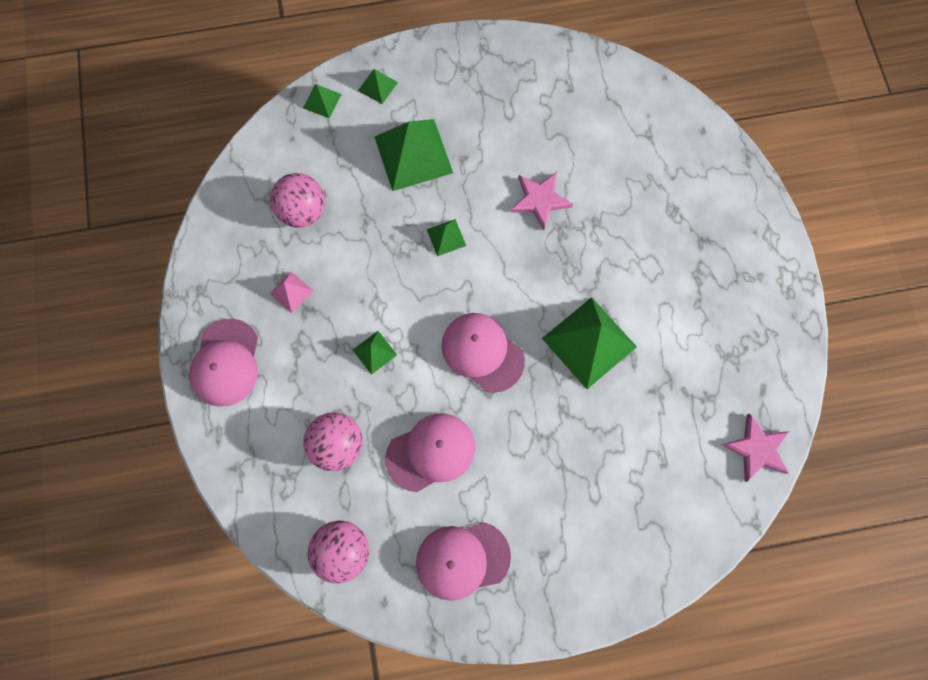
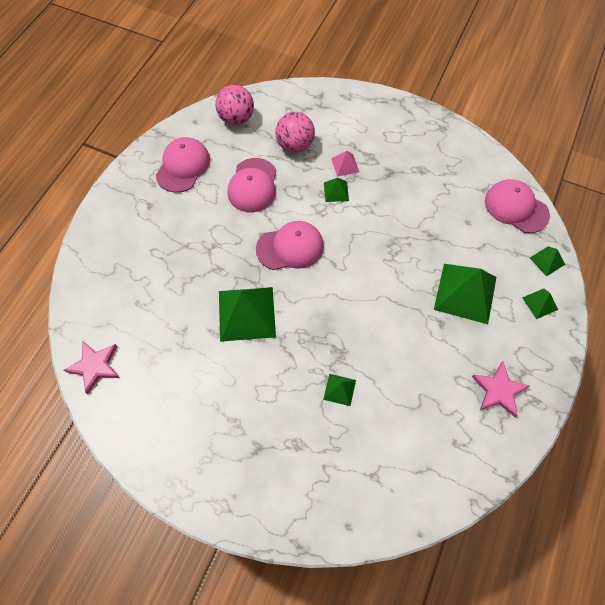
camera: 125 degrees right, 10 degrees down
pink cap [189,318,258,407] -> pink cap moved to [485,179,550,233]
pink pyramid [269,271,313,313] -> pink pyramid moved to [331,151,359,177]
pink ball [270,173,325,228] -> none
green pyramid [427,219,466,256] -> green pyramid moved to [323,374,356,406]
pink star [510,172,573,230] -> pink star moved to [472,362,529,417]

